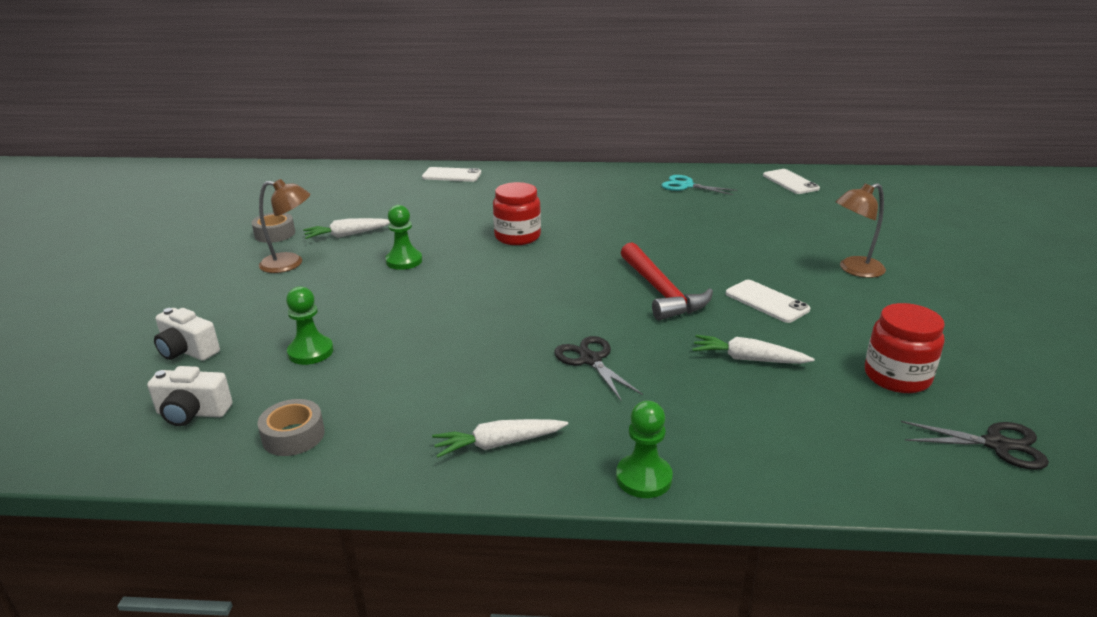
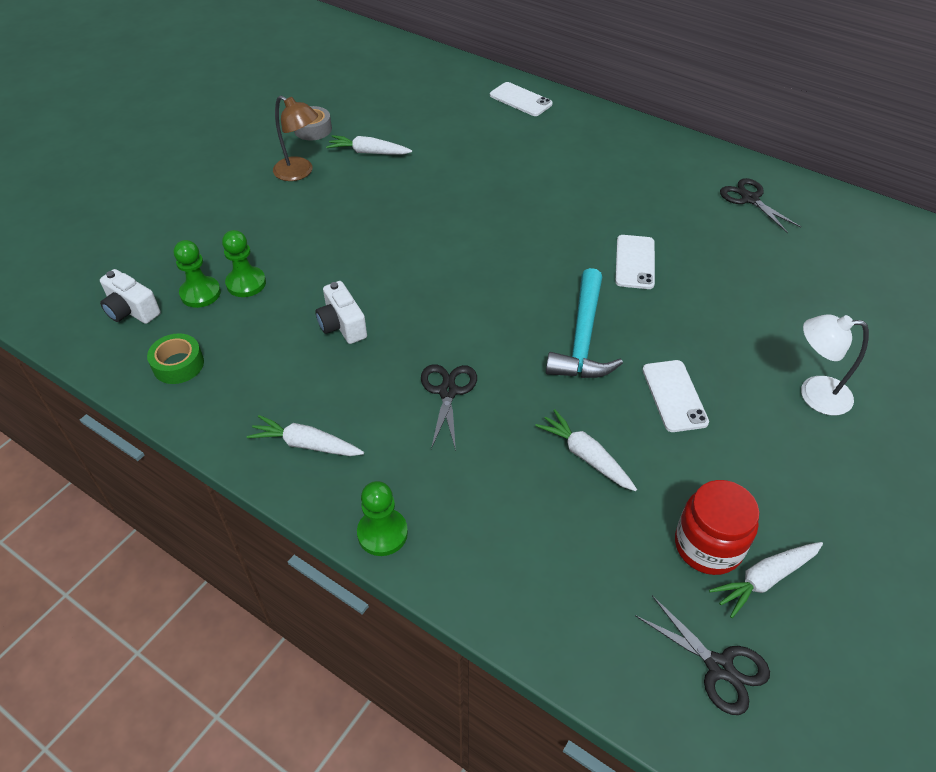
camera: 30 degrees right, 20 degrees up
white camera [154,308,220,361] -> white camera moved to [315,281,367,344]
grey tape [257,399,325,456] -> green tape [147,333,204,384]
green pawn [385,205,422,270] -> green pawn moved to [174,240,221,308]
red jar [493,182,541,245] -> none
red hammer [621,242,713,321] -> turquoise hammer [546,268,623,378]
turquoise scissors [662,175,738,195] -> black scissors [720,178,801,233]
white phone [763,169,820,194] -> white phone moved to [615,235,655,289]
brown lamp [836,183,886,278] -> white lamp [801,314,869,415]
none -> white carrot [709,542,823,618]

